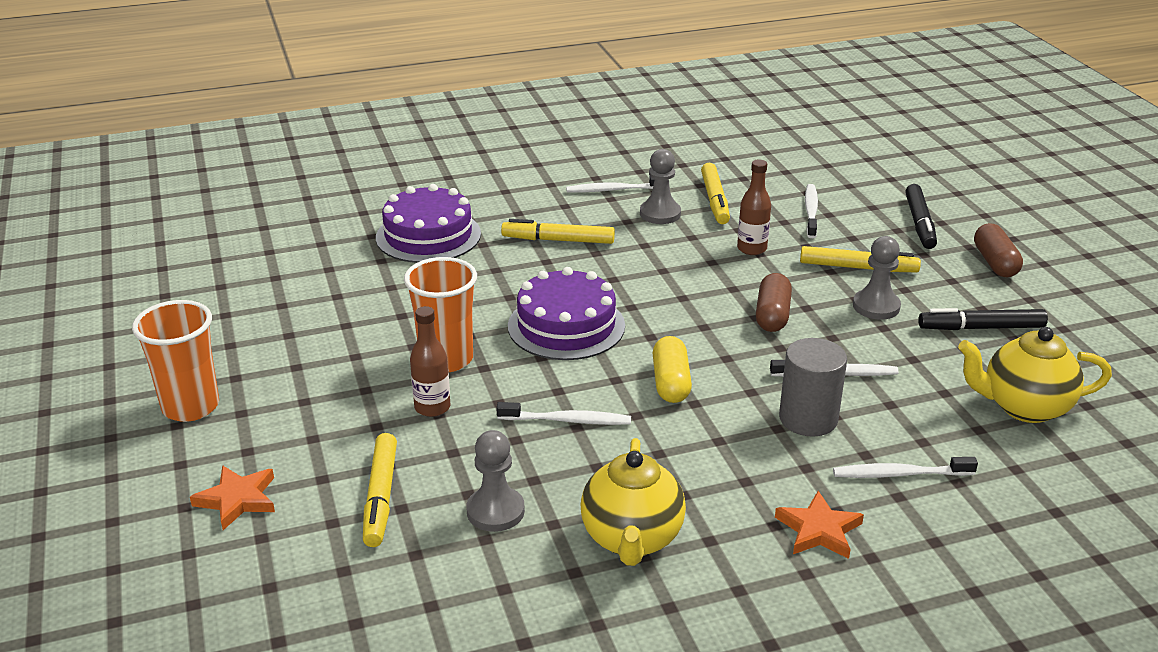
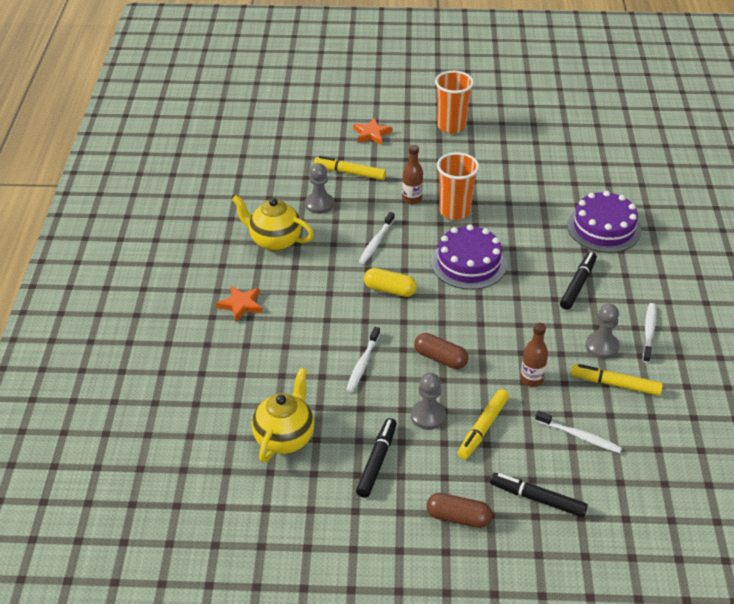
camera: 110 degrees right, 10 degrees up
yellow marker [501,219,615,244] -> black marker [560,252,597,310]
grey cylinder [779,338,847,437] -> none
white toothbrush [833,457,978,478] -> none

